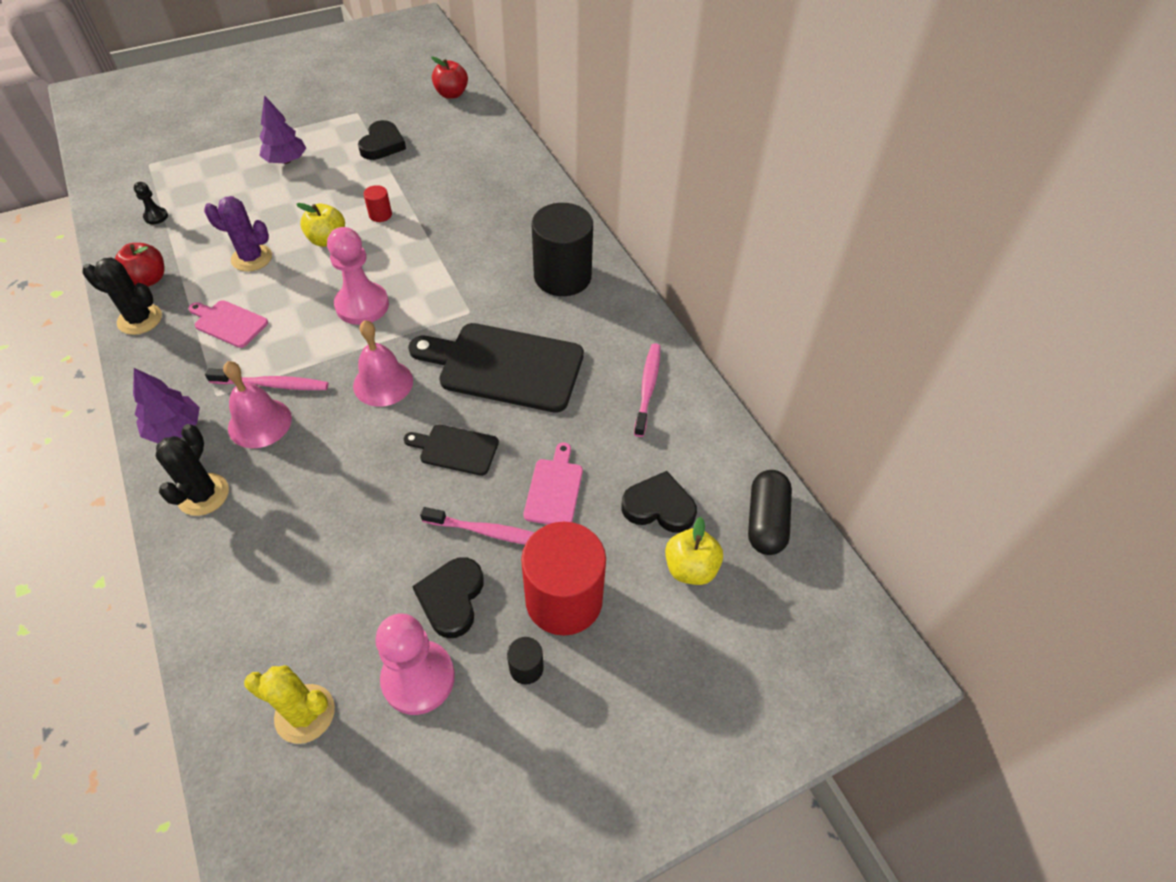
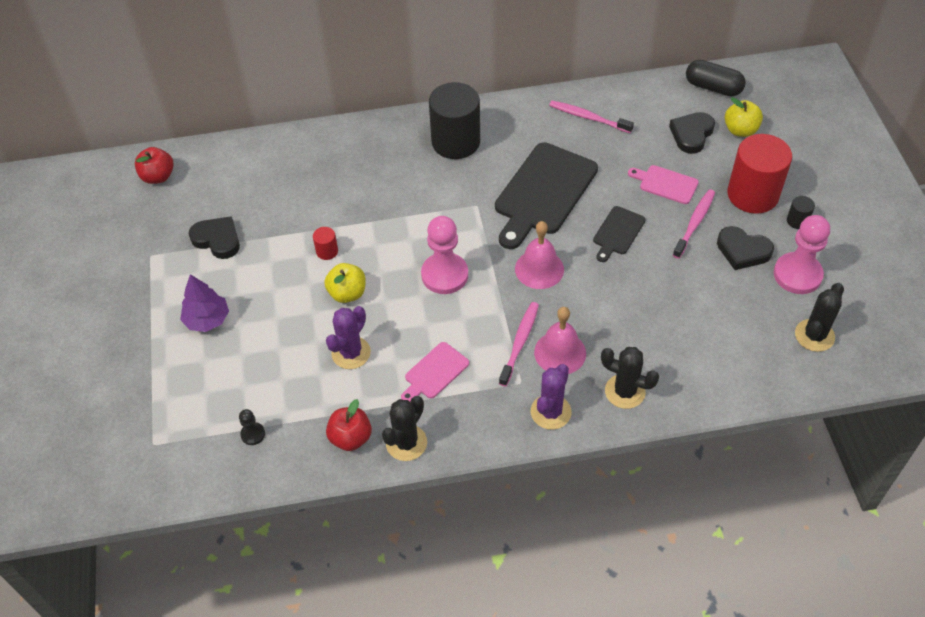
camera: 70 degrees left, 0 degrees up
purple tree [133,368,200,443] -> purple cactus [531,364,571,430]
yellow cactus [244,665,335,744] -> black cactus [795,283,844,352]

